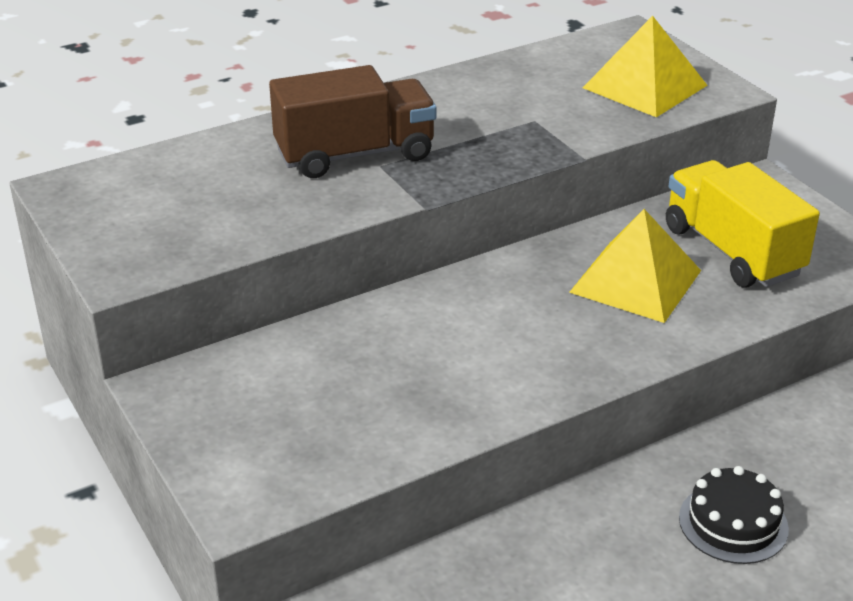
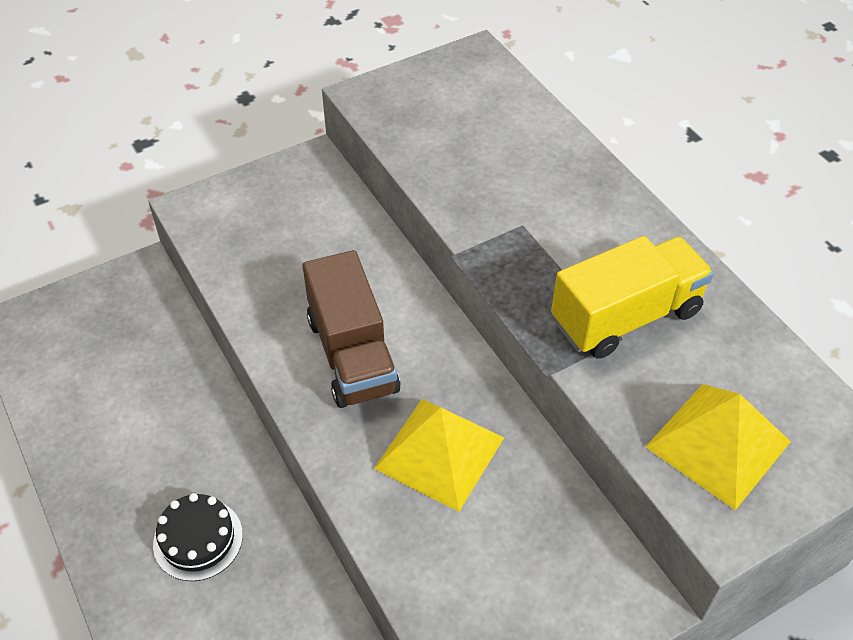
camera: 90 degrees right, 15 degrees up
brown truck [269,65,437,178] -> brown truck moved to [303,250,401,408]
yellow truck [666,160,820,288] -> yellow truck moved to [551,236,714,359]

